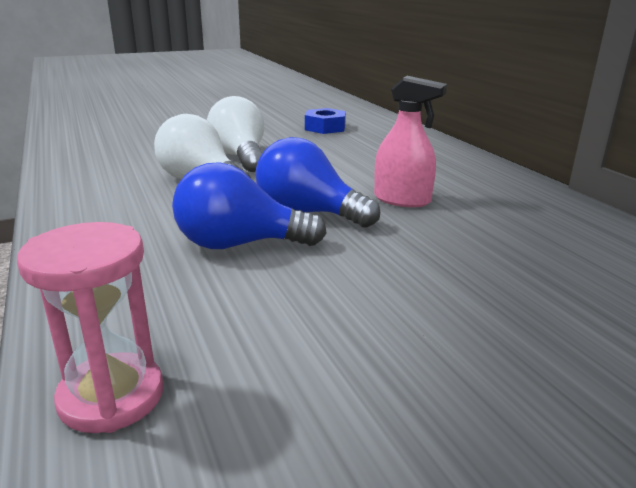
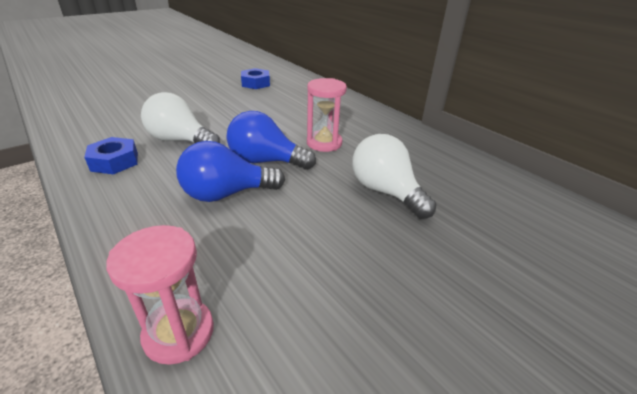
camera: 15 degrees left, 10 degrees up
white light bulb [207,96,264,172] -> white light bulb moved to [352,134,436,219]
pink spray bottle [374,76,447,207] -> pink hourglass [307,78,347,152]
none -> blue nut [84,137,138,174]

